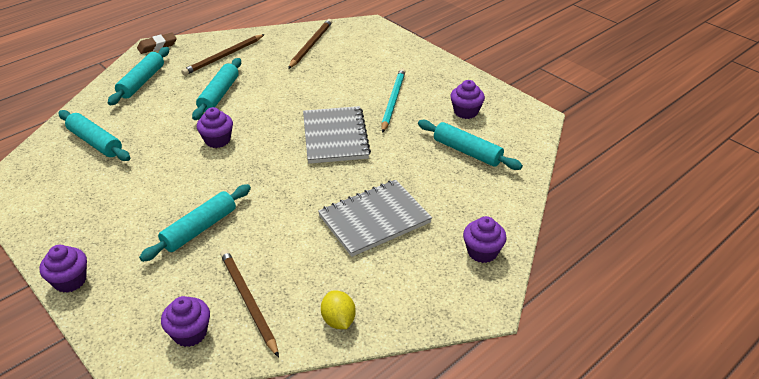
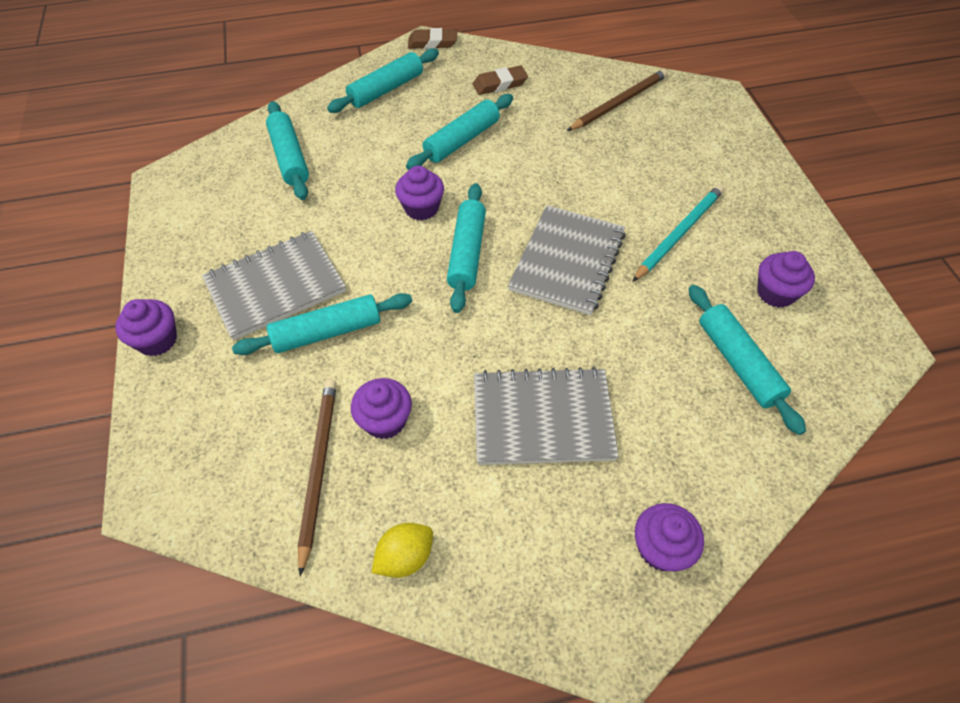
camera: 30 degrees right, 15 degrees up
purple cupcake [161,296,210,347] -> purple cupcake moved to [351,378,412,439]
brown pencil [182,34,265,76] -> brown eraser [473,65,528,95]
yellow lemon [321,291,356,329] -> yellow lemon turned 45 degrees clockwise [371,523,433,578]
none -> grey notebook [202,231,346,340]
none -> turquoise rolling pin [447,183,486,313]

